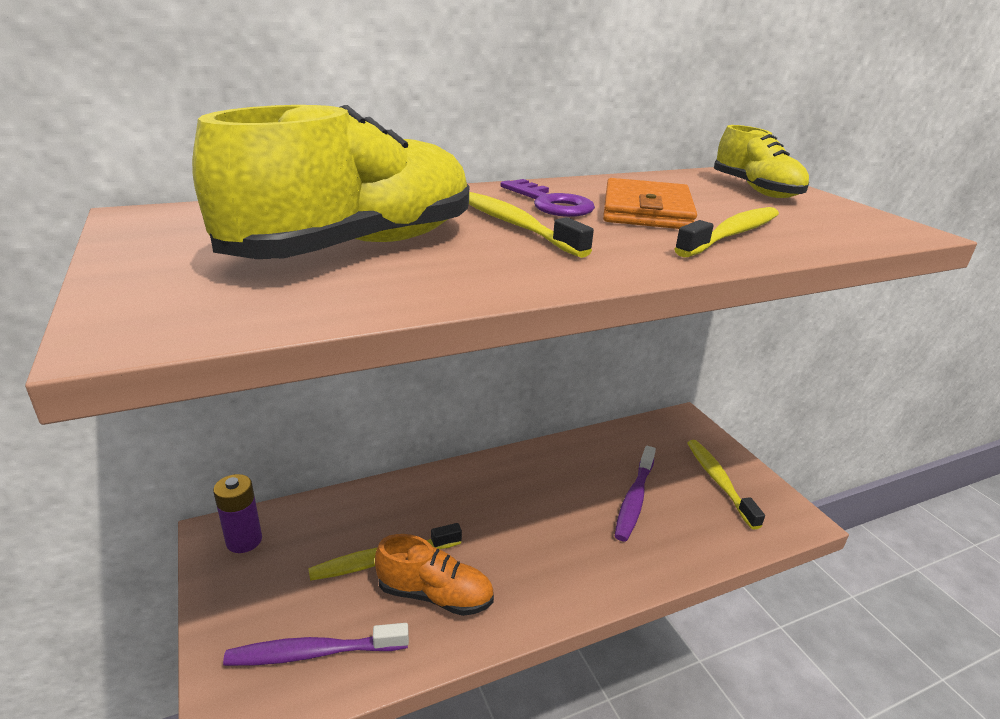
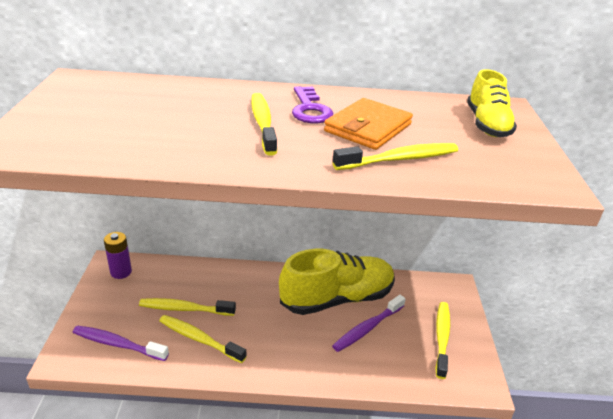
camera: 25 degrees right, 5 degrees up
yellow shoe [192,105,469,259] -> yellow shoe moved to [279,249,395,315]
orange shoe [375,534,494,616] -> yellow toothbrush [159,315,247,363]

